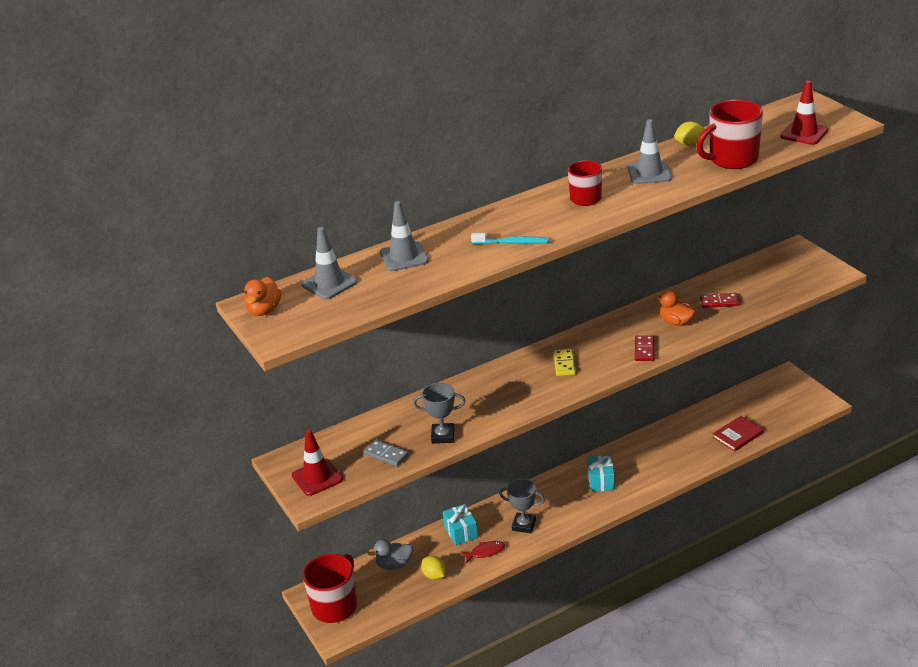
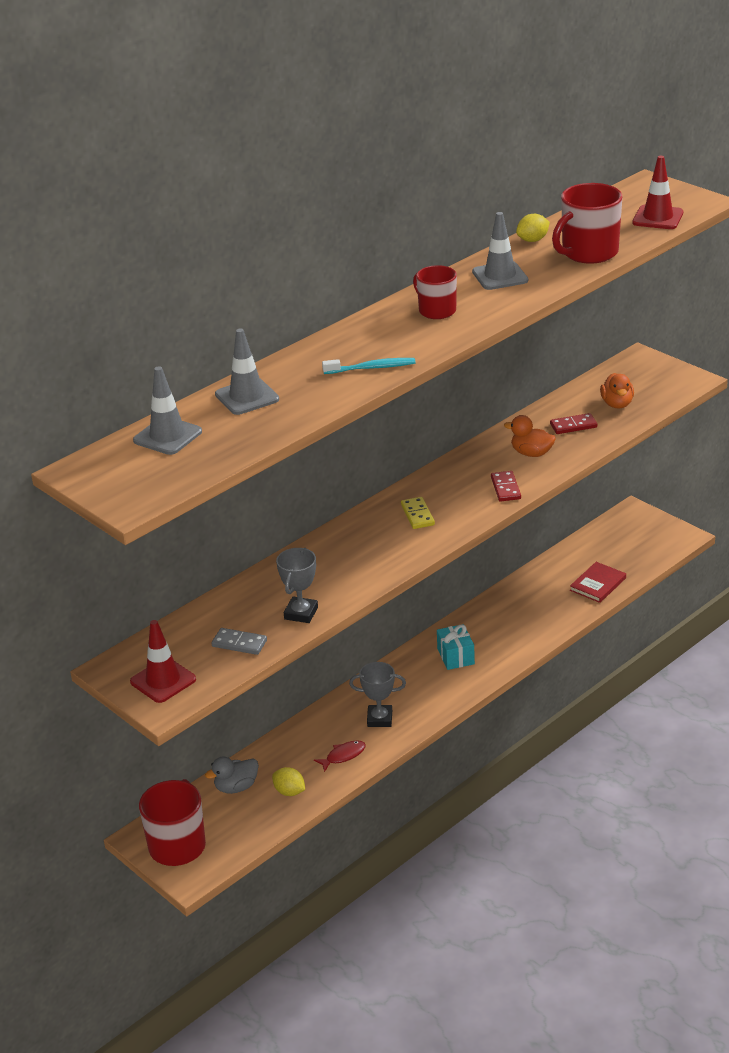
camera: 15 degrees left, 0 degrees up
orange duck [244,277,281,316] -> orange duck moved to [600,373,634,408]
grey trophy [413,383,465,444] -> grey trophy turned 60 degrees counterclockwise [276,548,318,623]
turquoise gift [443,504,478,546] -> none

